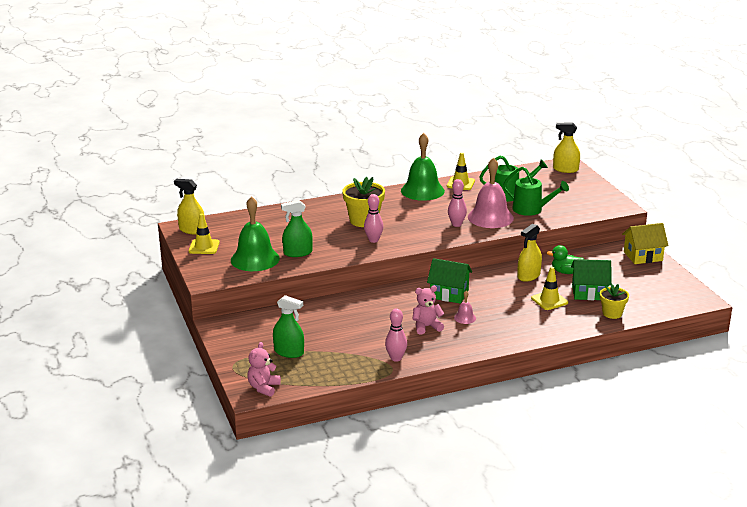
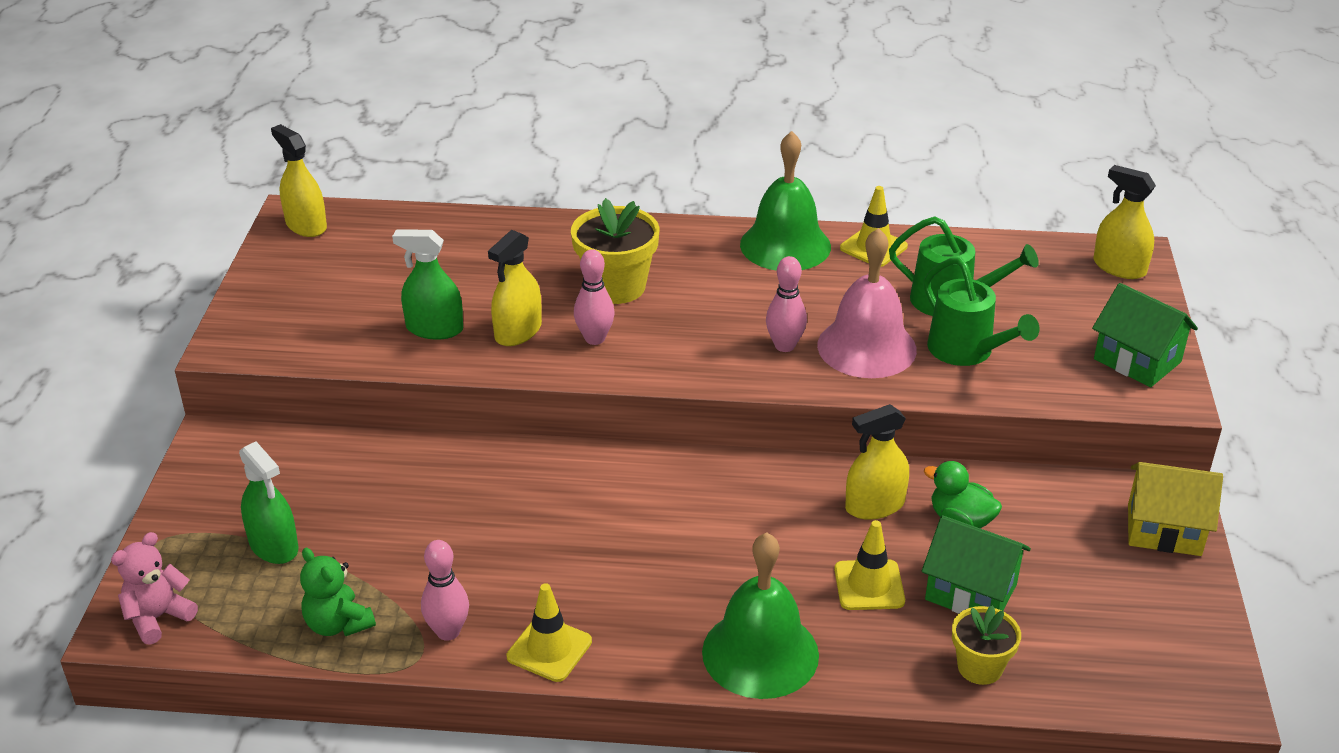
camera: 25 degrees right, 10 degrees up
yellow traffic cone [189,213,219,254] -> yellow traffic cone moved to [507,583,592,682]
green bell [231,196,280,271] -> green bell moved to [702,533,819,699]
pink teddy bear [413,286,444,335] -> none
green house [427,258,472,304] -> green house moved to [1092,283,1198,387]
pink bell [454,291,476,324] -> none
none -> green teddy bear [300,548,376,636]
none -> yellow spray bottle [488,230,542,346]

